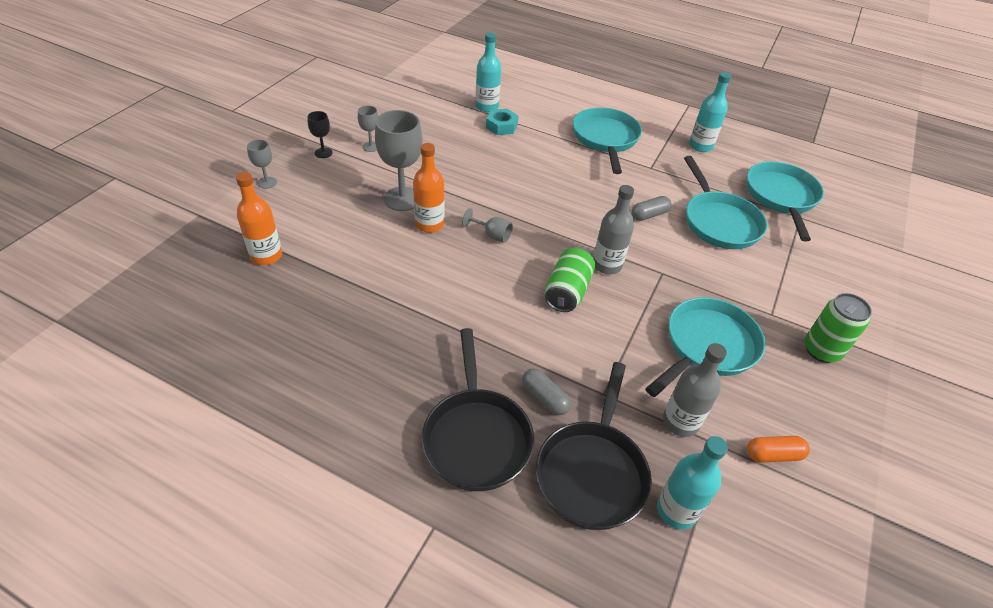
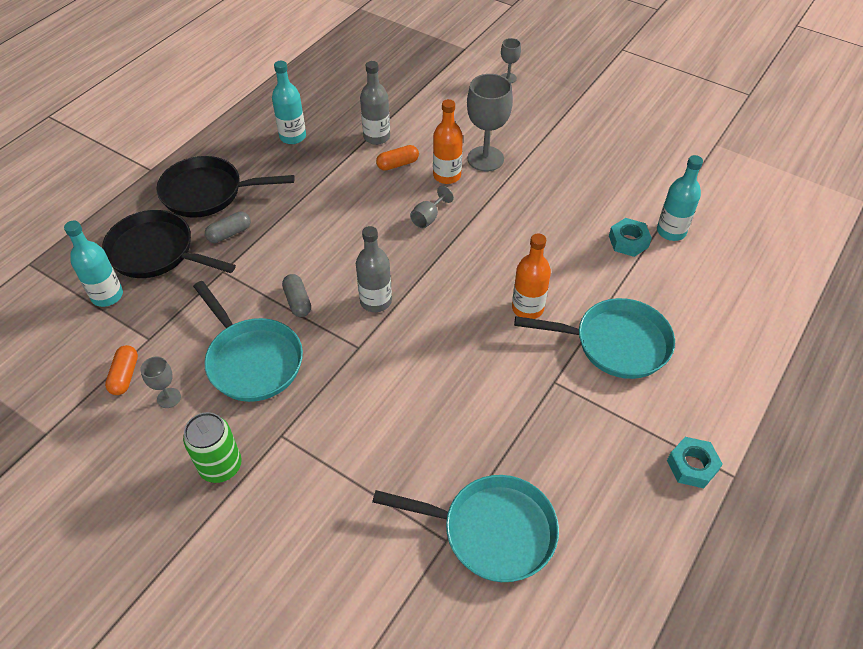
camera: 100 degrees right, 5 degrees up
orange bottle [236,172,282,265] -> orange bottle moved to [512,233,551,319]
black goblet [308,111,333,158] -> none
grey goblet [358,106,378,152] -> grey goblet moved to [140,356,181,408]
green can [545,247,596,312] -> none
grey capsule [631,196,672,221] -> grey capsule moved to [282,274,311,317]
grey bottle [663,343,727,437] -> grey bottle moved to [360,61,390,145]
turquoise pan [684,156,767,249] -> none
turquoise bottle [689,72,731,152] -> turquoise bottle moved to [272,61,306,144]
none -> orange capsule [376,145,419,171]
none -> turquoise nut [667,437,723,488]

